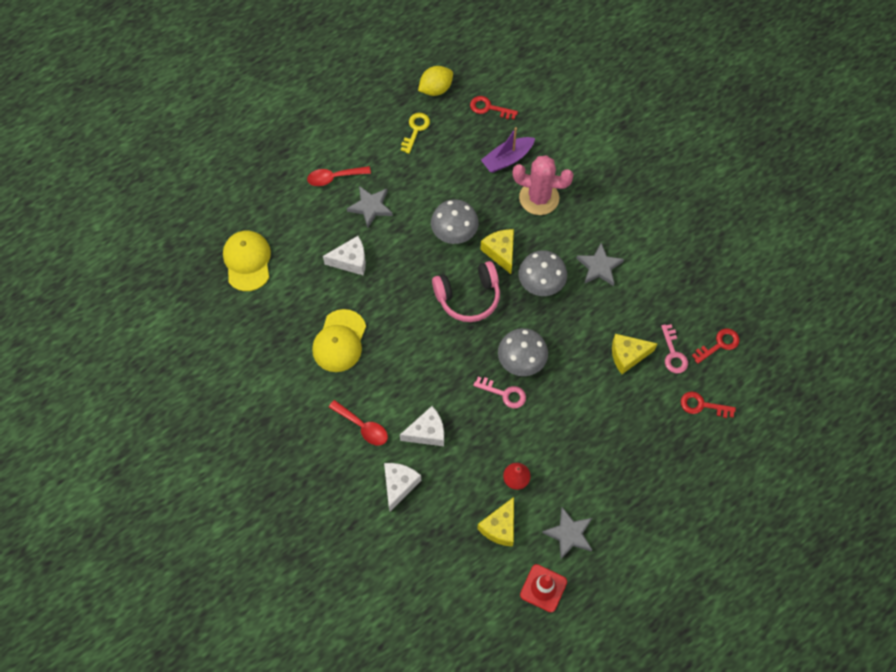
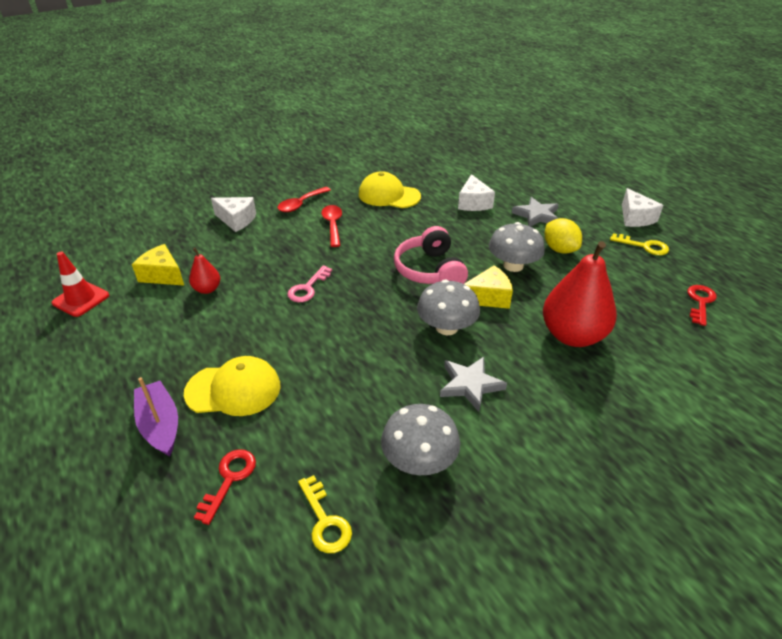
camera: 95 degrees right, 25 degrees down
yellow cap [223,231,271,291] -> yellow cap moved to [184,356,281,416]
red spoon [307,166,371,186] -> red spoon moved to [321,205,342,247]
white cheese [400,406,444,446] -> white cheese moved to [622,188,664,227]
yellow lemon [418,66,453,96] -> yellow lemon moved to [544,218,582,254]
purple boat [481,127,535,173] -> purple boat moved to [134,377,178,456]
grey mushroom [498,328,548,376] -> grey mushroom moved to [381,404,460,475]
pink cactus [513,155,574,215] -> red pear [543,241,617,347]
grey star [542,507,592,559] -> none
yellow cheese [612,334,658,374] -> none
pink key [661,324,688,373] -> none
red key [692,328,740,364] -> yellow key [298,475,352,553]

